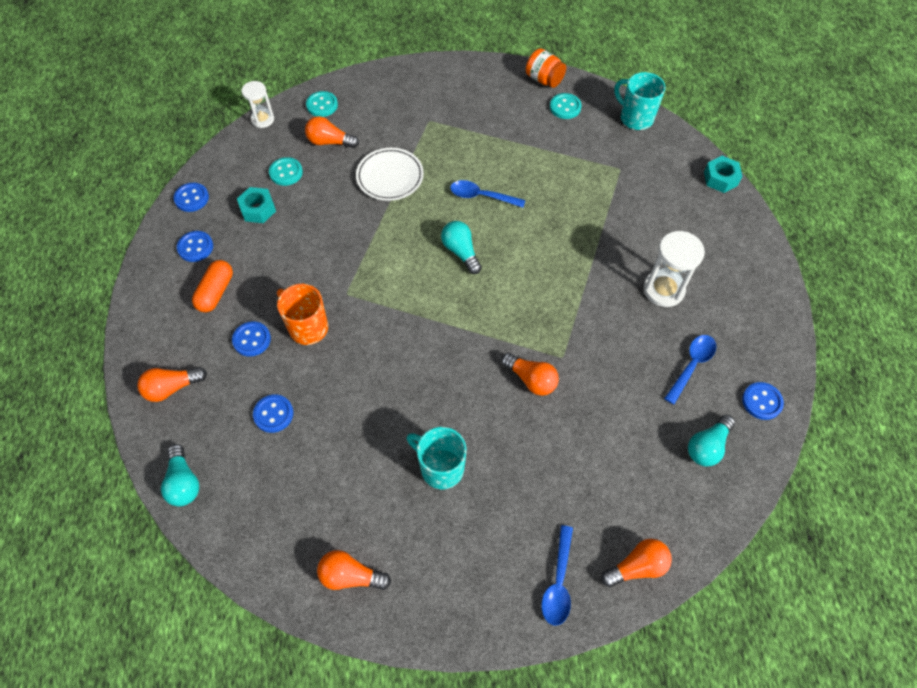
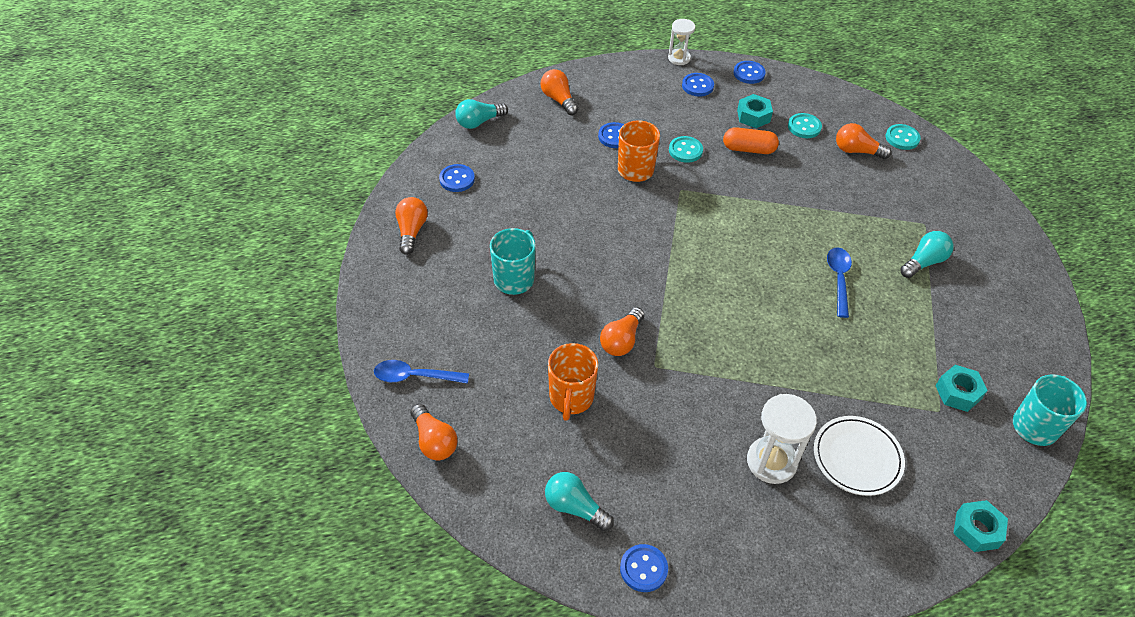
camera: 80 degrees right, 10 degrees down
orange capsule [192,260,233,312] -> orange capsule moved to [723,127,779,154]
white hourglass [242,81,274,128] -> white hourglass moved to [668,19,695,65]
blue button [253,394,294,433] -> blue button moved to [439,164,475,192]
orange light bulb [305,116,359,148] -> orange light bulb turned 75 degrees counterclockwise [836,123,892,159]
white plate [356,148,424,201] -> white plate moved to [814,416,905,496]
turquoise light bulb [441,221,482,274] -> turquoise light bulb moved to [900,231,954,278]
orange jar [526,48,566,88] -> none
turquoise button [550,93,581,119] -> turquoise button moved to [669,136,703,163]
blue spoon [664,335,717,405] -> none
none -> orange mug [548,343,598,421]
none -> turquoise nut [936,365,988,412]

